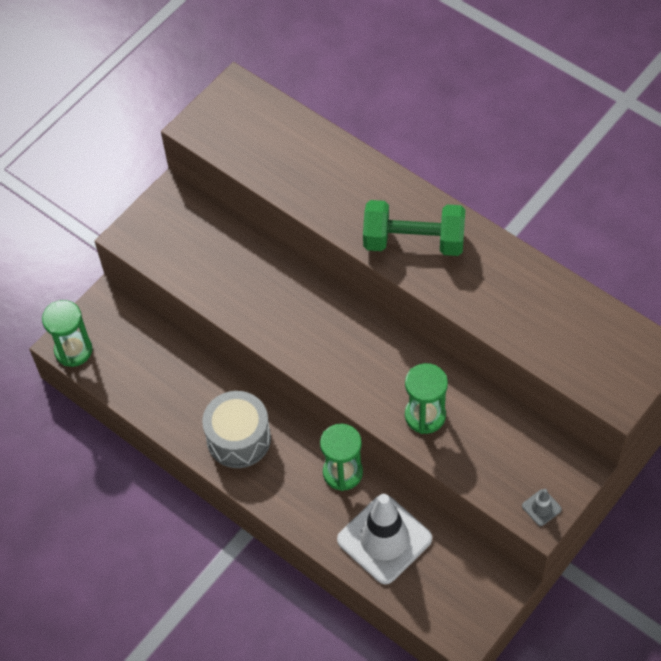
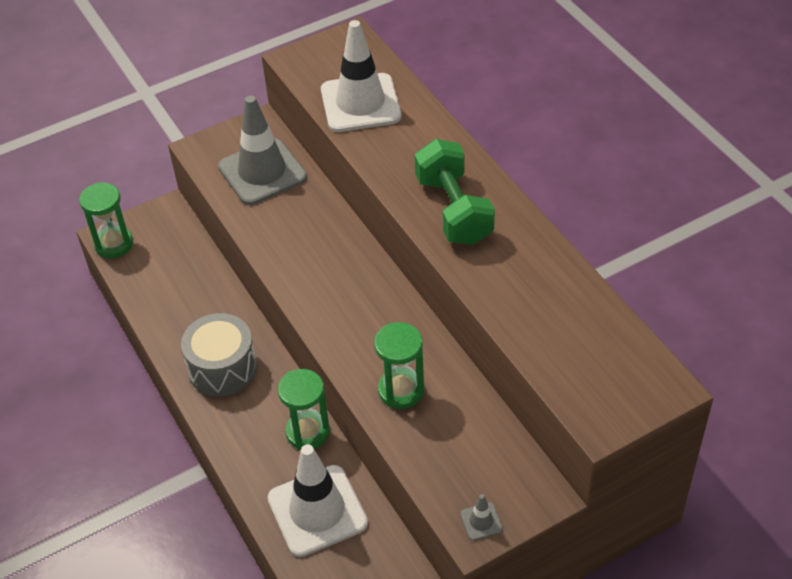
camera: 20 degrees right, 10 degrees down
green dumbbell [363,200,465,256] -> green dumbbell turned 45 degrees clockwise [415,139,495,245]
none -> grey traffic cone [218,95,307,205]
none -> white traffic cone [321,20,401,132]

